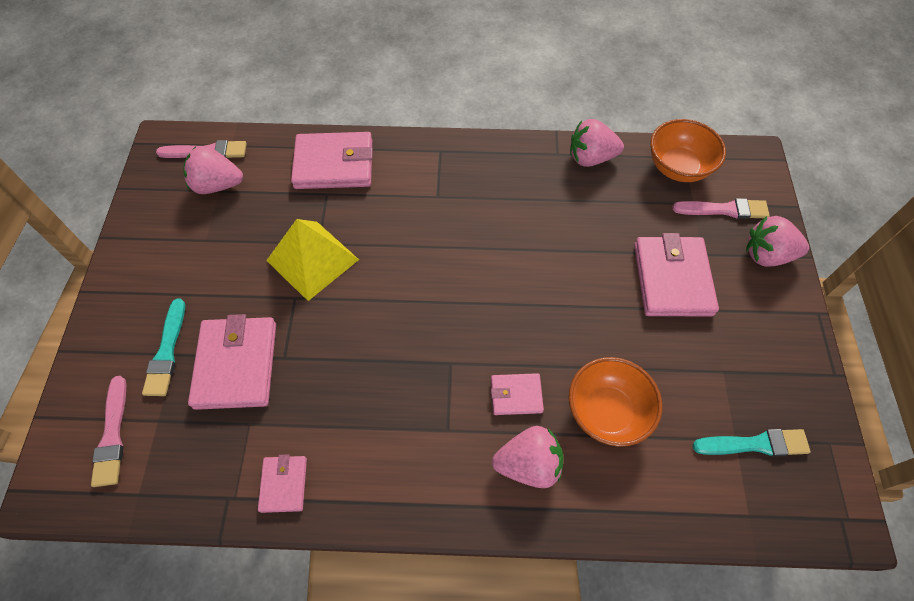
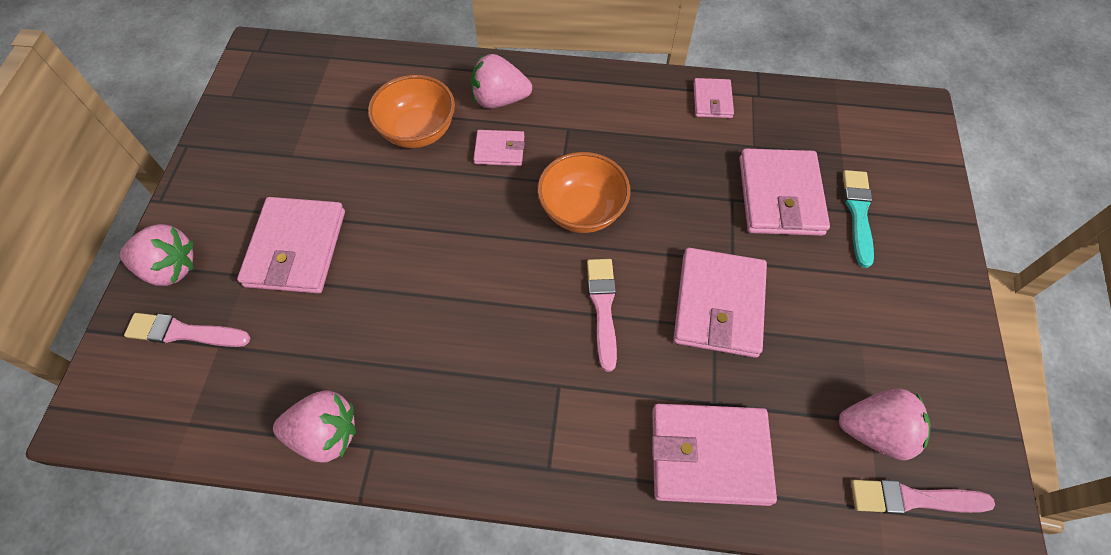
camera: 175 degrees left, 0 degrees up
pink brush [91,376,126,487] -> pink brush moved to [587,259,617,372]
yellow pyramid [266,219,359,301] -> pink wallet [673,248,767,358]
orange bowl [650,119,726,182] -> orange bowl moved to [537,152,630,233]
turquoise brush [693,429,811,456] -> none

